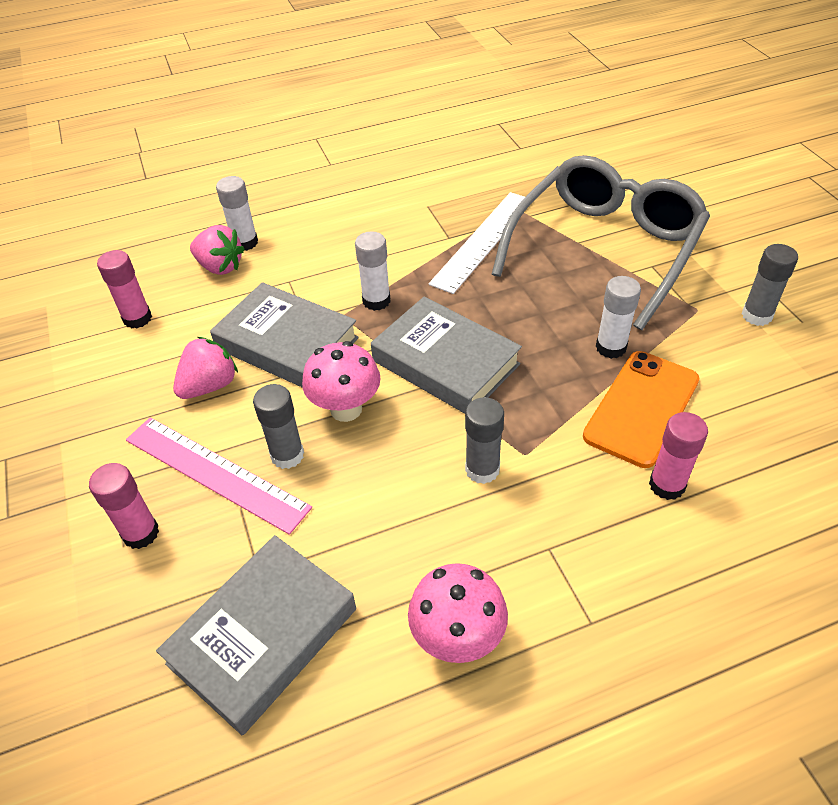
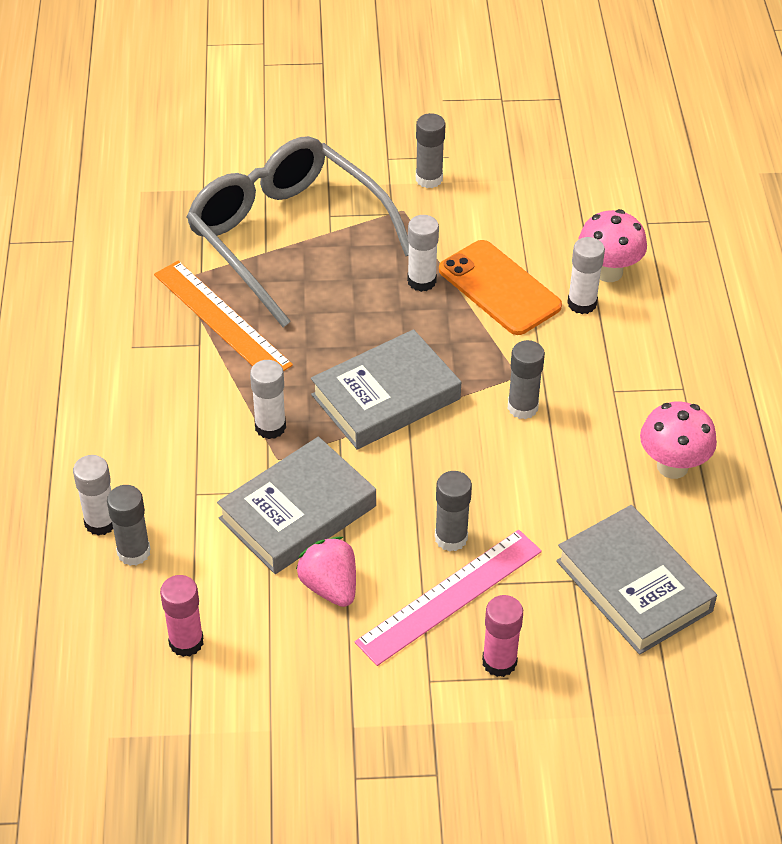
camera: 75 degrees left, 0 degrees up
pink strawberry [190,225,245,275] -> grey glue stick [107,485,151,566]
pink mushroom [302,341,381,422] -> pink mushroom moved to [578,209,647,282]
white ruler [429,192,525,294] -> orange ruler [154,261,293,371]
pink glue stick [649,412,708,500] -> white glue stick [567,237,605,314]

